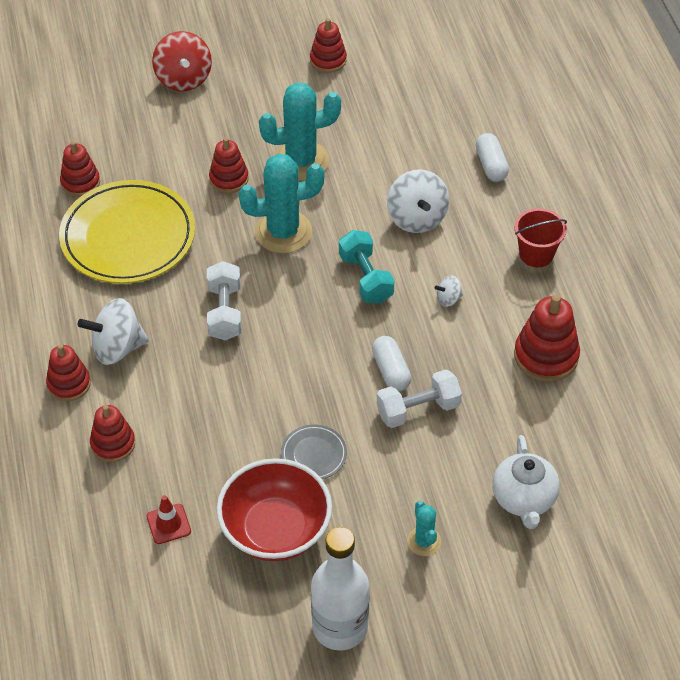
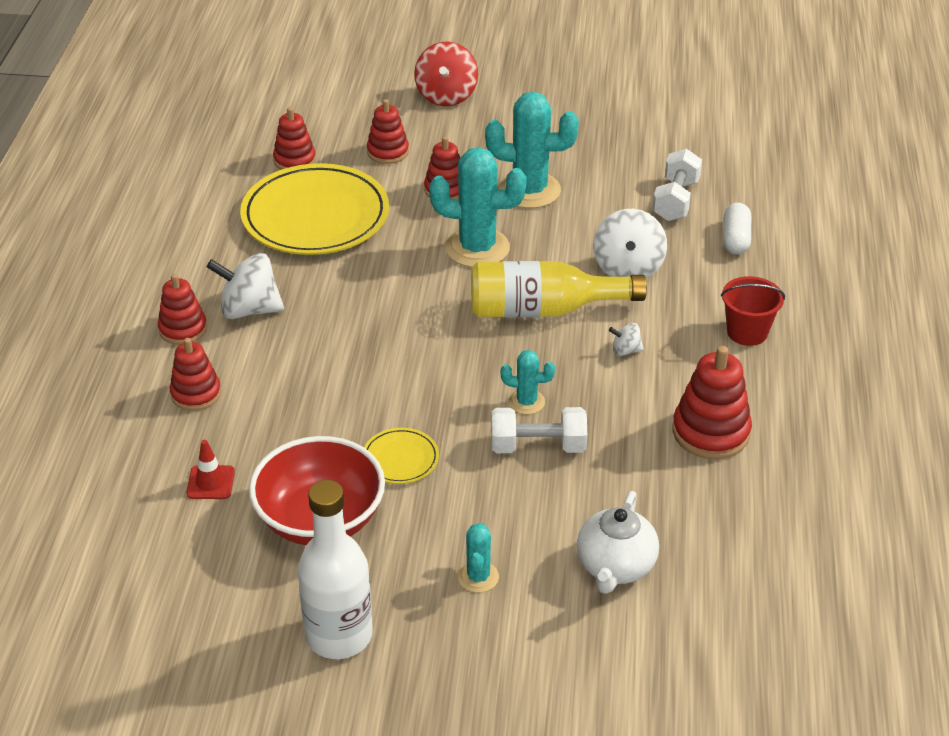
camera: 20 degrees right, 10 degrees down
white dumbbell [207,261,242,340] -> white dumbbell moved to [653,149,702,221]
grey plate [281,425,347,479] -> yellow plate [364,428,439,484]
red stacking toy [310,18,347,73] -> red stacking toy moved to [367,99,409,164]
turquoise dumbbell [339,230,395,304] -> yellow bottle [471,261,647,318]
white capsule [372,336,411,391] -> turquoise cactus [501,350,555,415]

